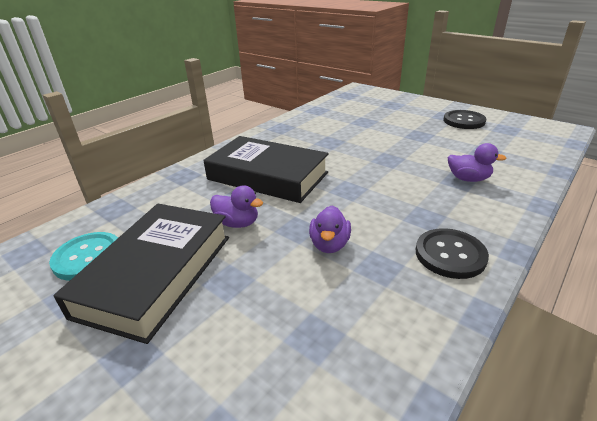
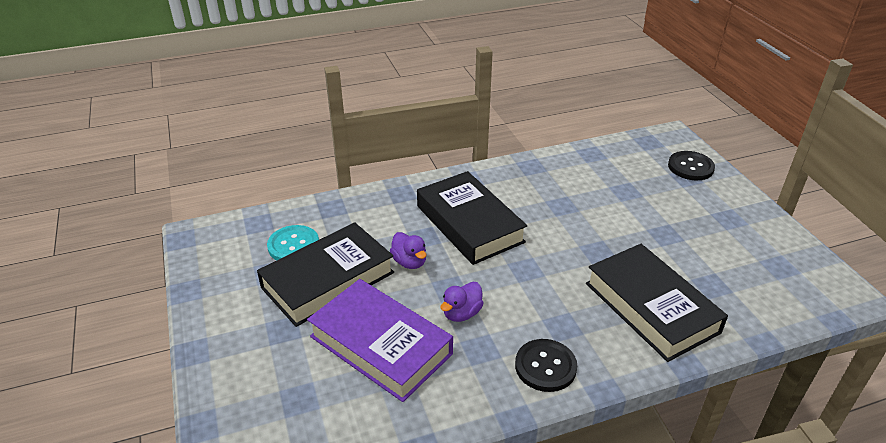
camera: 30 degrees right, 5 degrees up
black button [443,110,486,129] -> black button moved to [668,151,715,180]
purple duck [448,143,506,182] -> black book [586,244,728,362]
none -> purple book [307,279,453,402]

